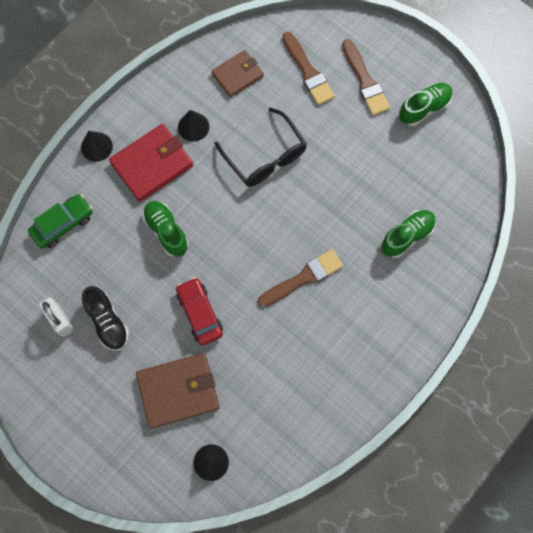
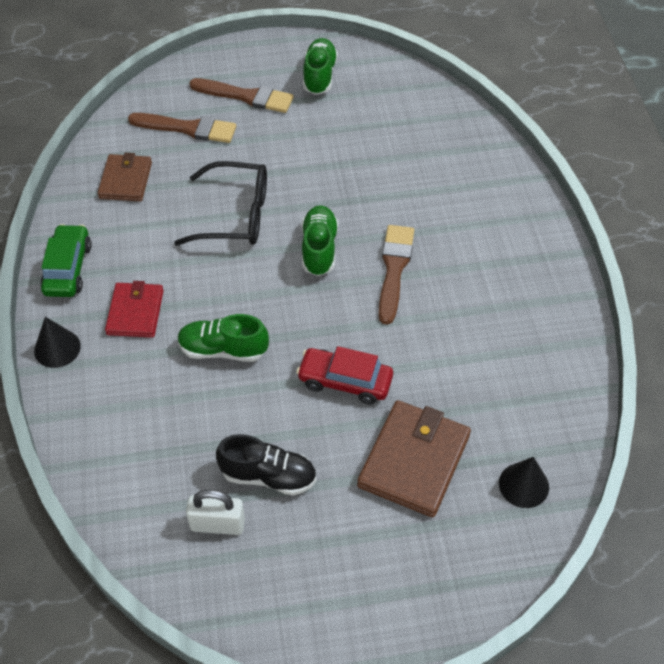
camera: 50 degrees left, 20 degrees down
green car [28,194,93,249] -> green car moved to [40,224,91,297]
red wallet [109,124,193,202] -> red wallet [105,281,164,338], size x0.65
black cone [178,110,209,141] -> none
green shoe [381,210,436,258] -> green shoe moved to [301,205,338,276]

